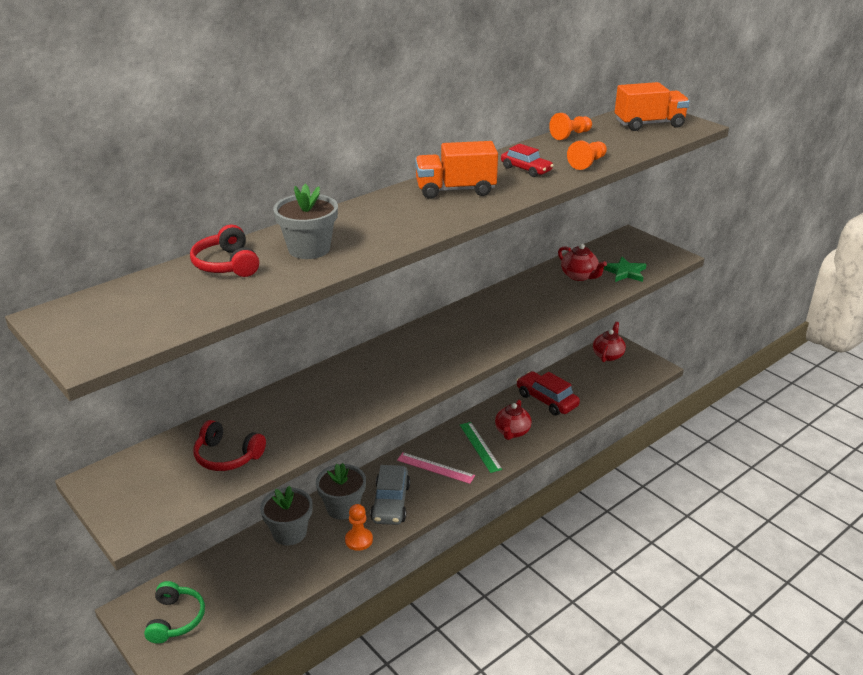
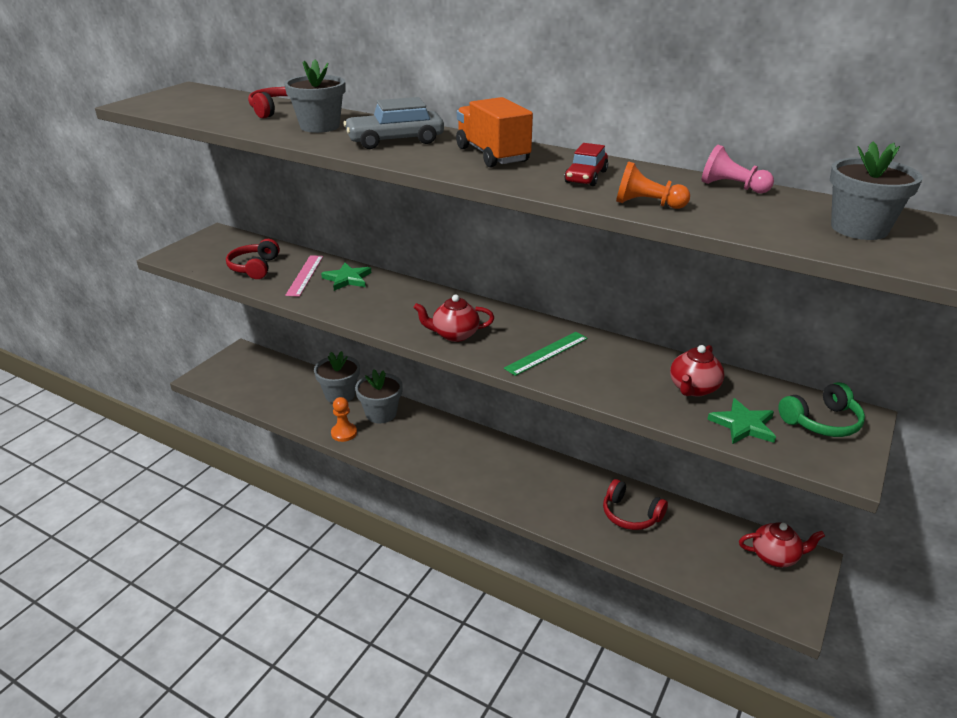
camera: 70 degrees right, 0 degrees up
green headphones [144,581,205,644] -> green headphones moved to [778,382,865,437]
grey car [370,465,410,525] -> grey car moved to [344,97,444,149]
pink ruler [397,453,475,484] -> pink ruler moved to [285,255,323,297]
green ruler [460,422,502,473] -> green ruler moved to [504,332,588,376]
red teapot [495,400,532,440] -> red teapot moved to [414,295,494,342]
red car [516,371,580,416] -> red headphones [603,479,668,530]
orange pawn [549,113,592,140] -> pink pawn [702,145,774,193]
orange truck [615,82,690,131] -> grey flower pot [830,142,923,240]
none -> green star [321,262,371,291]

